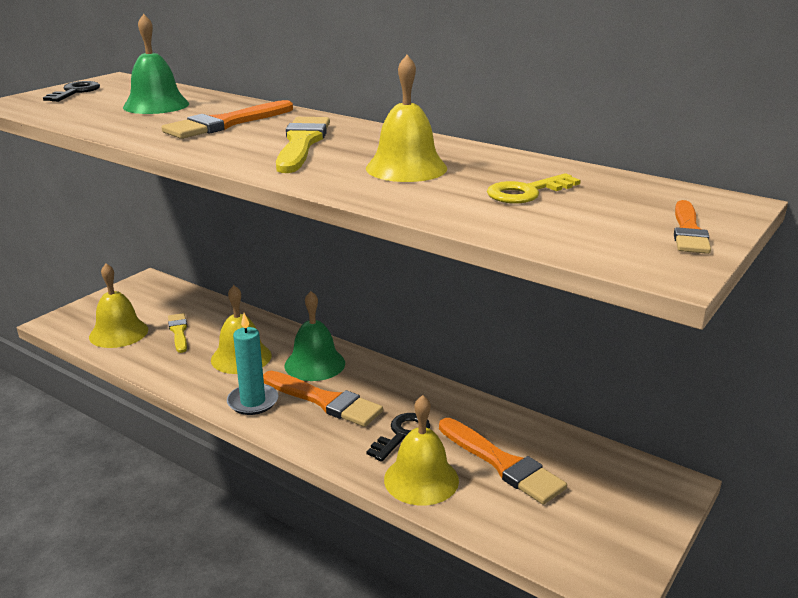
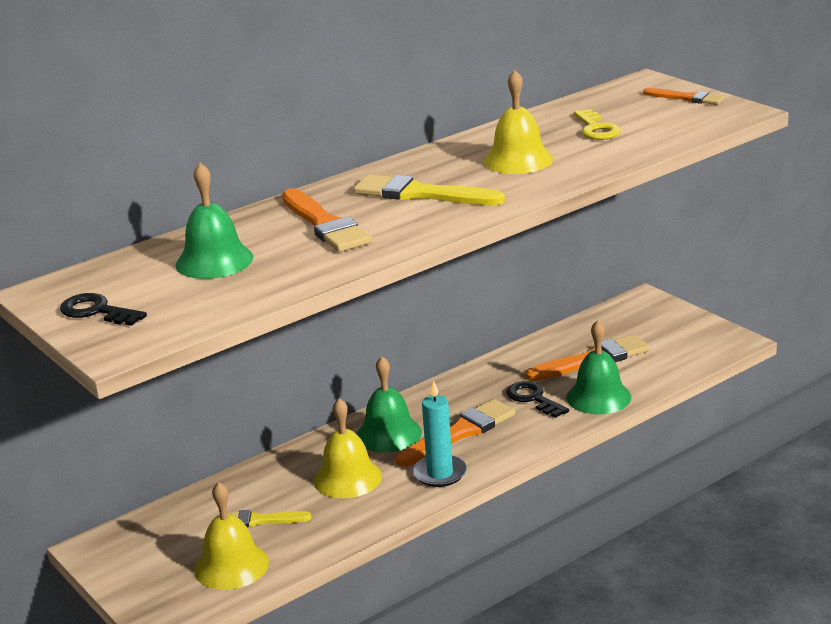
camera: 70 degrees left, 0 degrees up
yellow bell [384,395,459,506] -> green bell [566,320,631,414]

